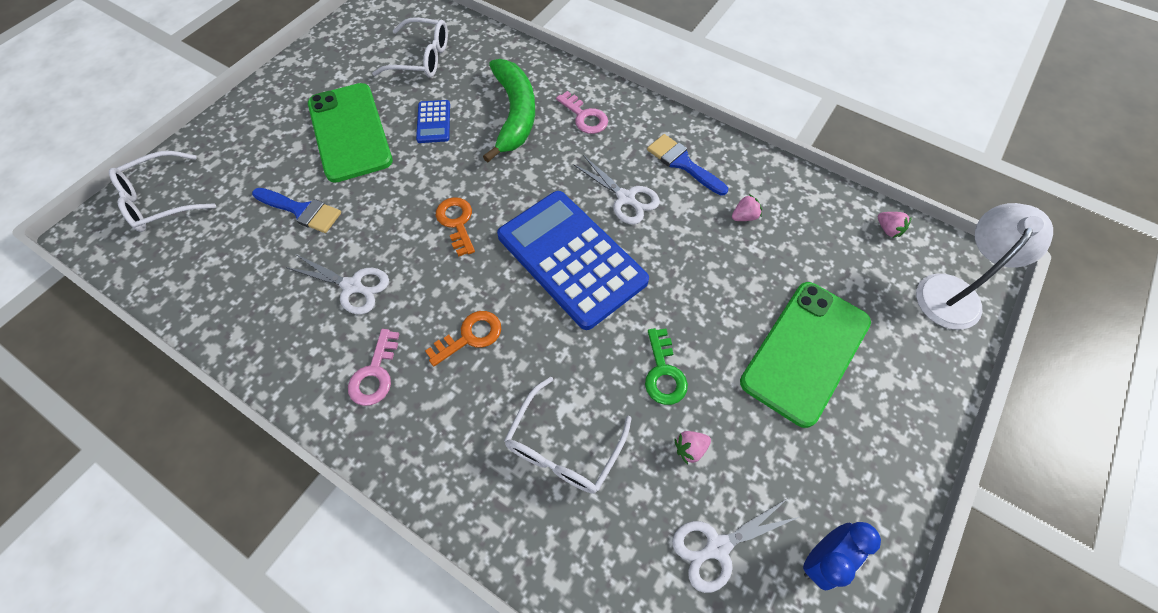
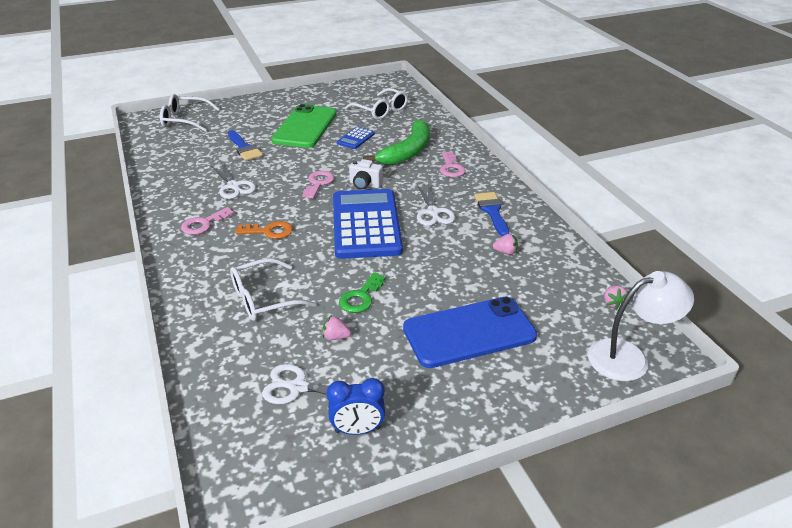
camera: 35 degrees right, 25 degrees down
orange key [436,197,475,257] -> pink key [302,171,334,199]
green phone [740,282,871,428] -> blue phone [403,297,537,368]
none -> white camera [349,159,383,190]

